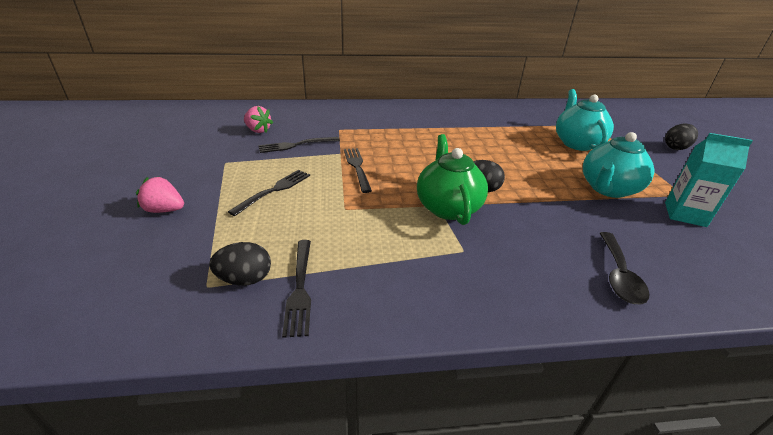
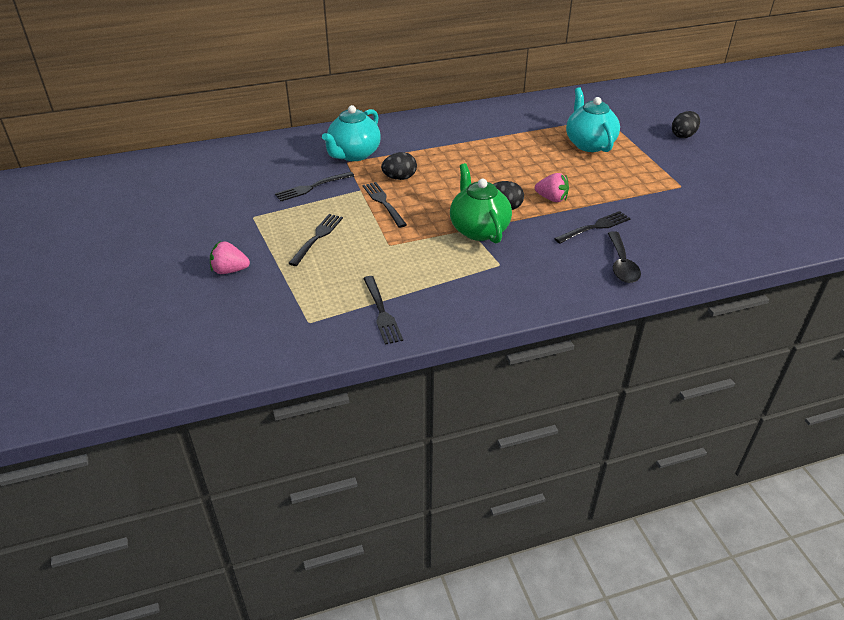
camera: 10 degrees left, 5 degrees up
black egg [209,242,271,286] -> black egg moved to [381,152,417,180]
pink strawberry [244,106,273,133] -> pink strawberry moved to [535,173,569,202]
turquoise teapot [583,132,655,198] -> turquoise teapot moved to [322,105,381,161]
turquoise carton [665,133,753,227] -> none
none -> black fork [554,211,631,244]

